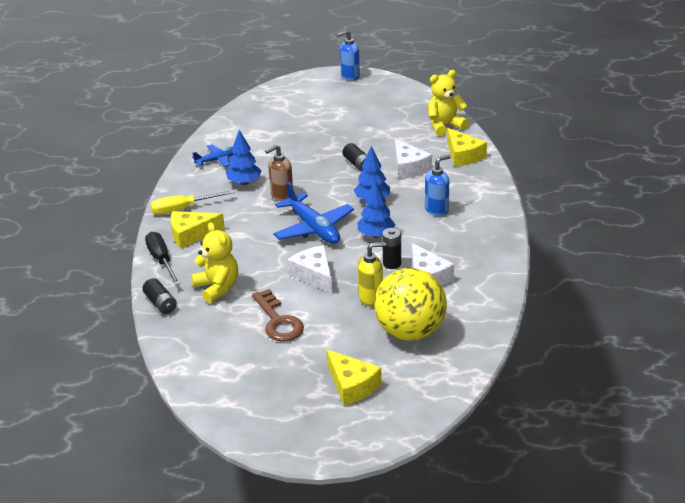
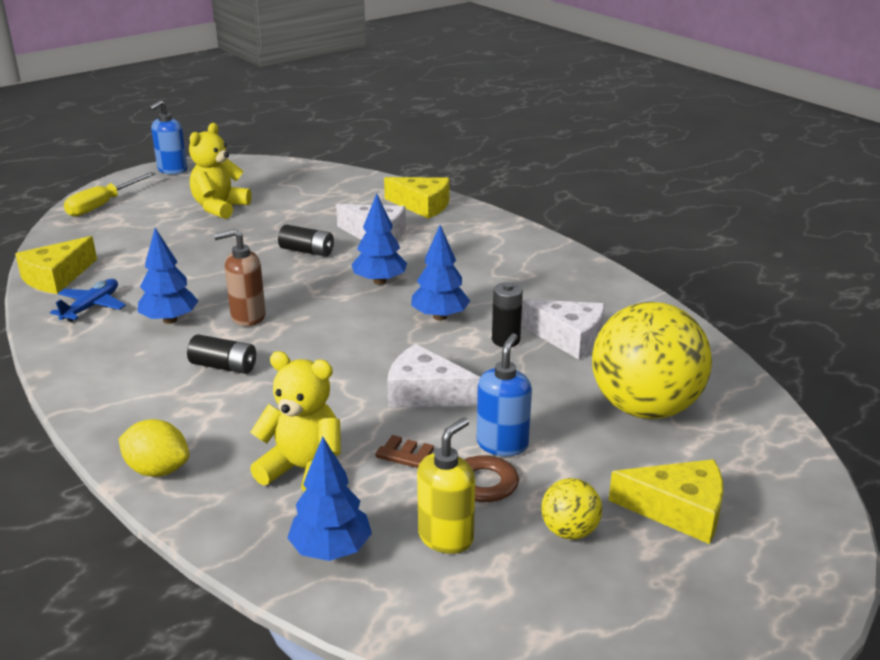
camera: 40 degrees left, 5 degrees down
black battery [142,278,177,314] -> black battery moved to [187,335,256,374]
black screwdriver [145,232,180,285] -> yellow lemon [118,419,189,477]
yellow screwdriver [151,190,235,215] -> yellow screwdriver moved to [64,172,156,217]
yellow cheese [171,211,225,249] -> yellow cheese moved to [15,236,97,294]
brown soap dispenser [265,145,293,201] -> brown soap dispenser turned 60 degrees clockwise [214,229,266,326]
blue plane [273,182,354,244] -> none
yellow soap dispenser [357,242,386,307] -> yellow soap dispenser moved to [417,418,475,554]
blue soap dispenser [425,155,451,216] -> blue soap dispenser moved to [477,333,532,456]
yellow teddy bear [428,70,469,136] -> yellow teddy bear moved to [189,123,252,219]
none -> blue tree [287,437,372,561]
none -> yellow ball [541,478,602,540]

